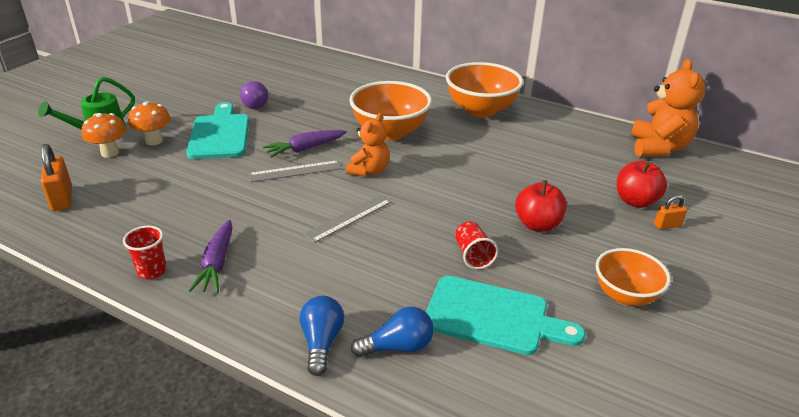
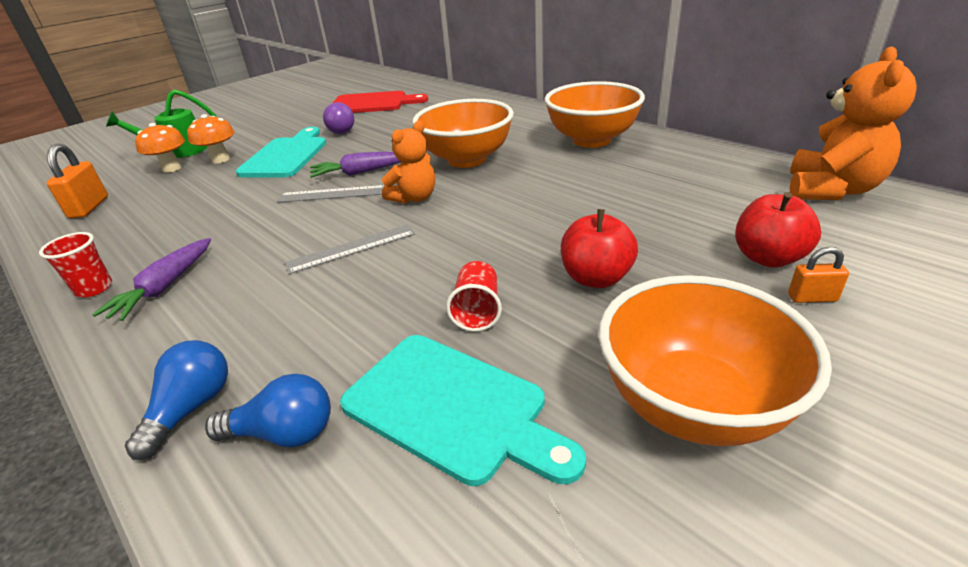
camera: 20 degrees right, 0 degrees up
orange bowl [596,248,671,306] -> orange bowl [599,275,832,446], size x1.58
none -> red cutting board [333,91,428,113]

